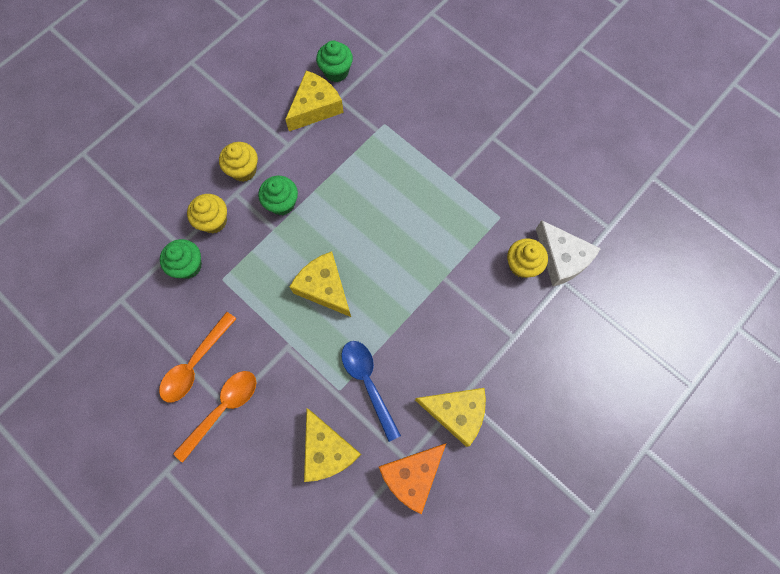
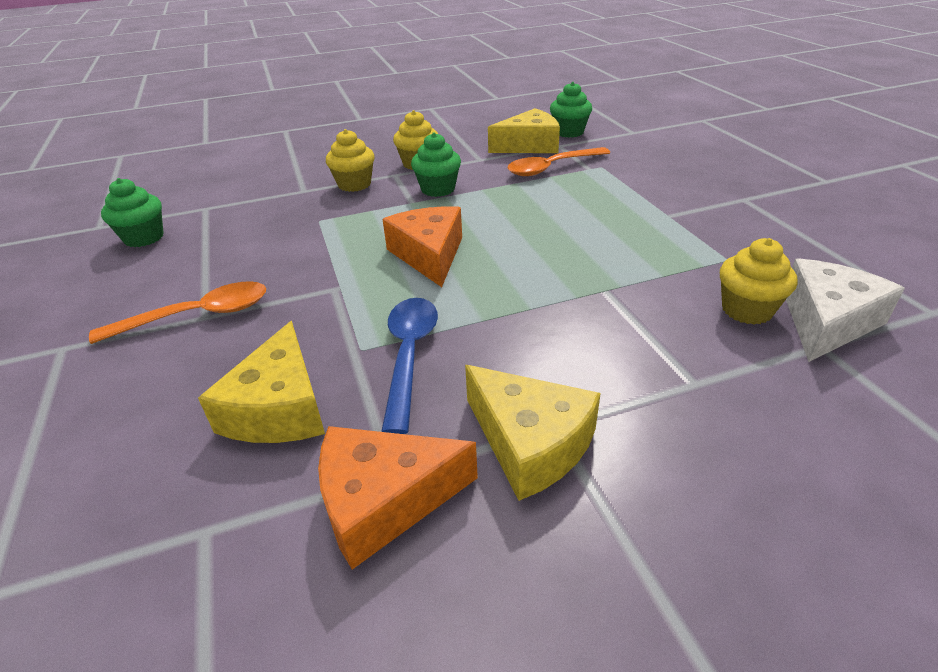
camera: 30 degrees right, 35 degrees down
orange spoon [159,312,237,402] -> orange spoon moved to [508,147,610,176]
green cupcake [160,239,202,279] -> green cupcake moved to [101,178,164,247]
yellow cheese [290,252,351,317] -> orange cheese [383,206,462,287]
white cheese [536,220,601,286] -> white cheese turned 135 degrees counterclockwise [786,258,905,362]

